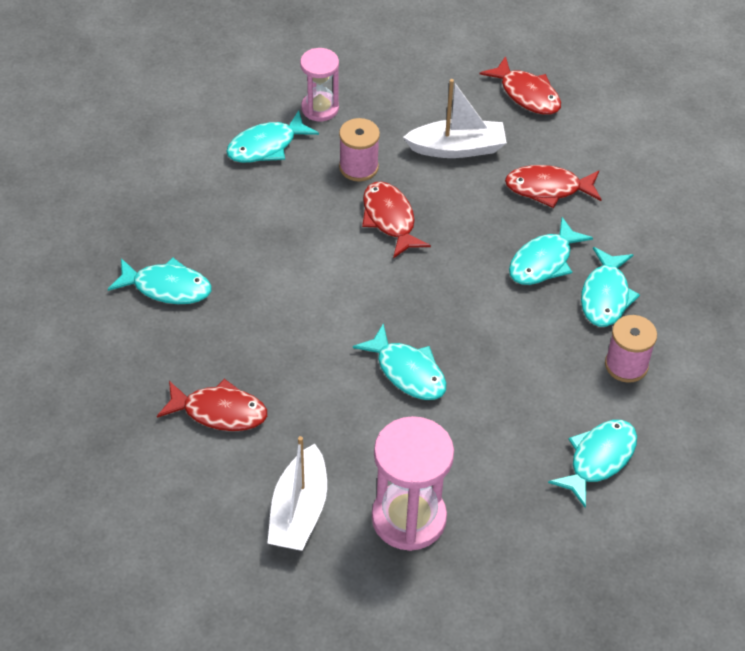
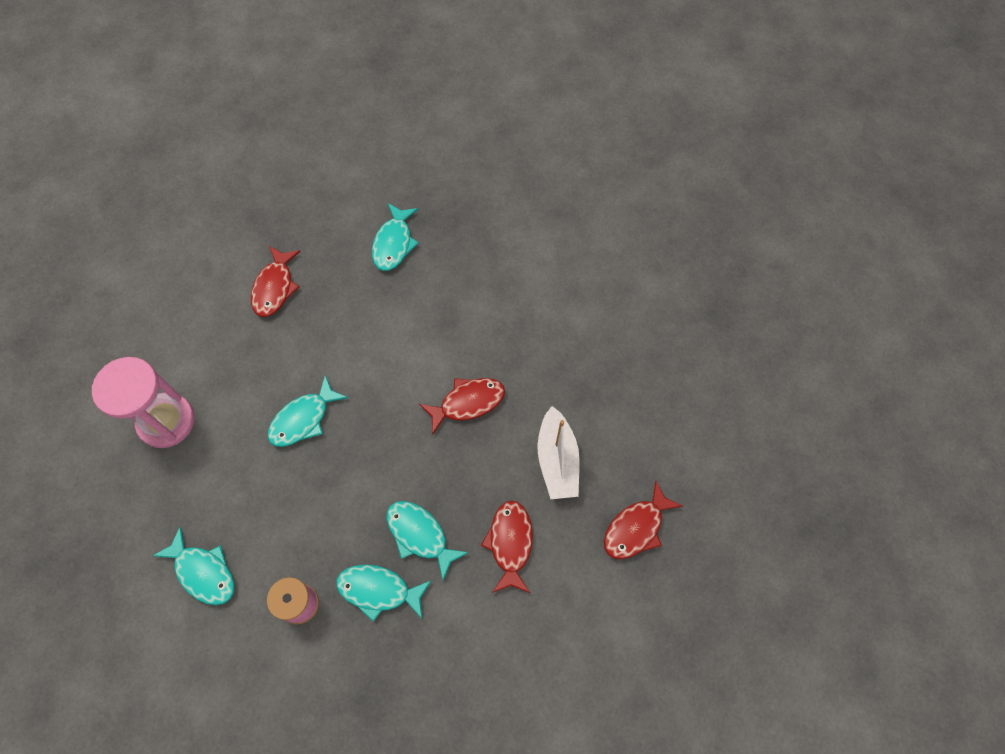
camera: 90 degrees right, 15 degrees up
turquoise fish [226,110,319,163] -> none
white boat [267,436,327,551] -> none
pink hourglass [300,48,339,121] -> none
pink spool [339,118,380,182] -> none

